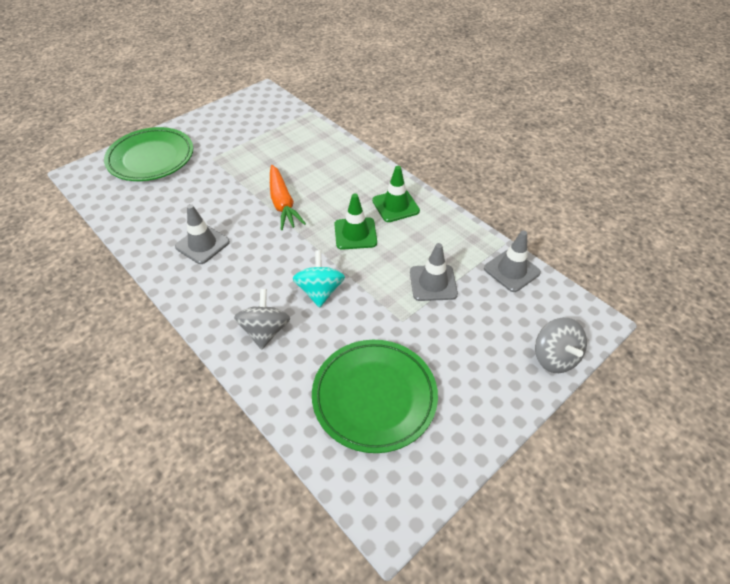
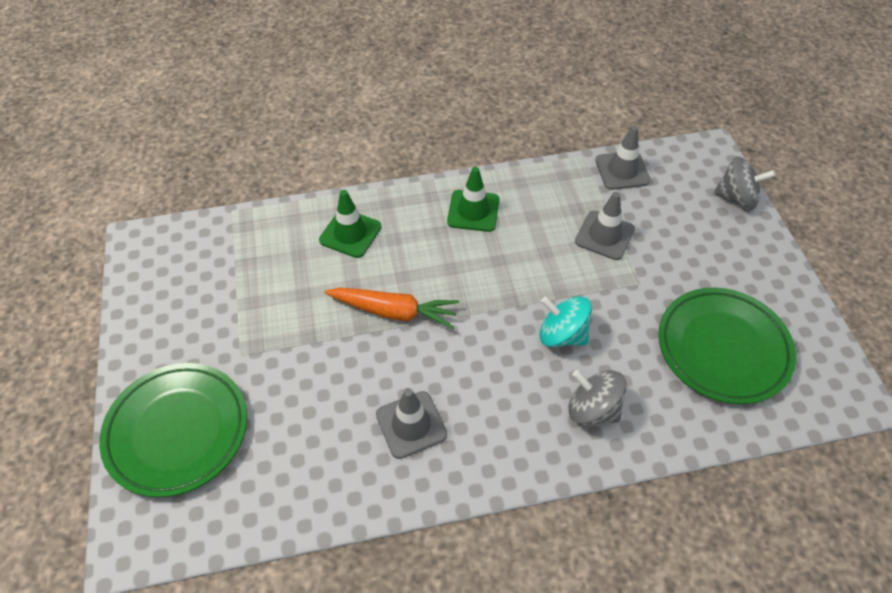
camera: 60 degrees left, 5 degrees up
green traffic cone [334,194,377,250] -> green traffic cone moved to [319,190,381,258]

